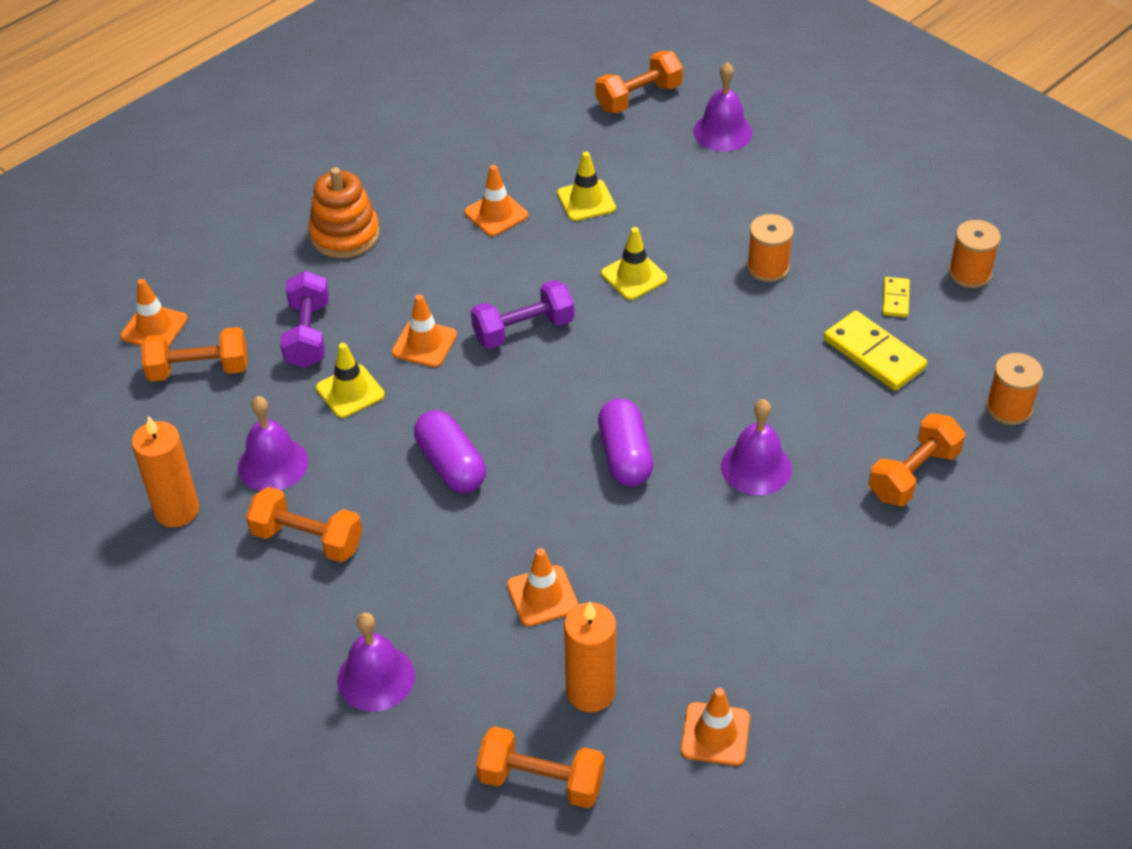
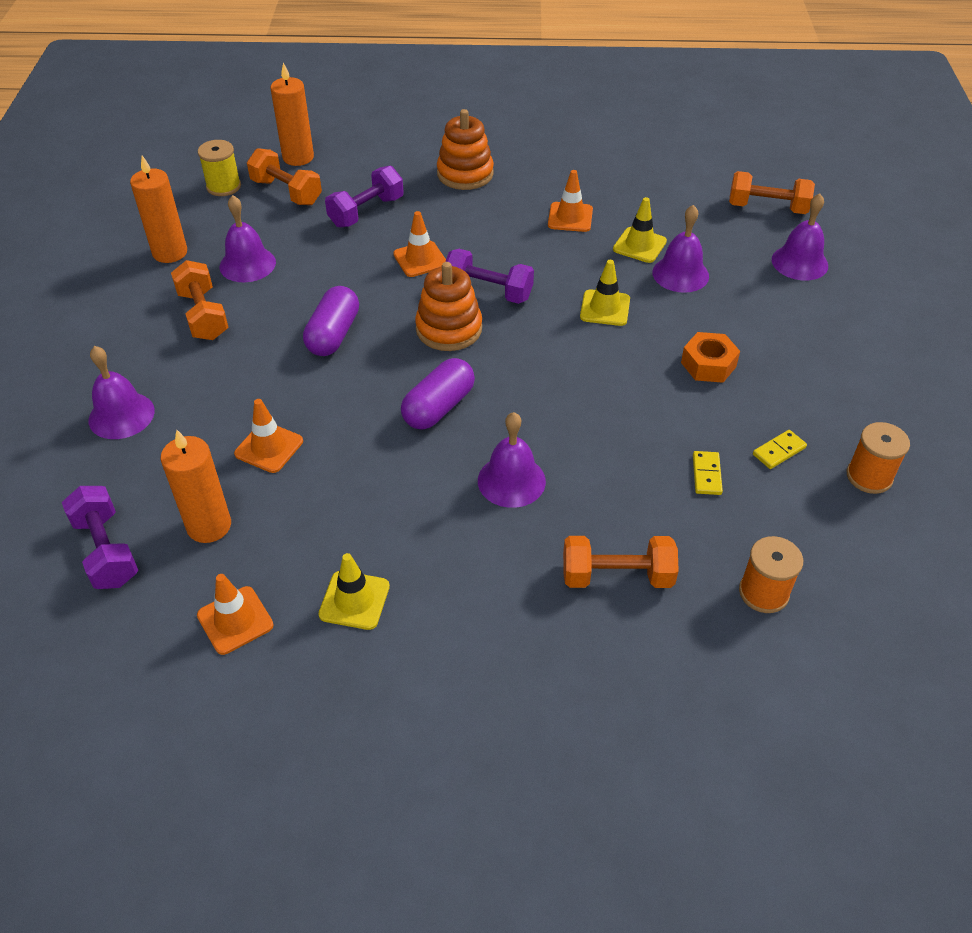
camera: 45 degrees right, 0 degrees up
orange traffic cone [121,279,187,347] -> orange candle [270,63,314,166]
yellow traffic cone [316,343,385,418] -> yellow traffic cone moved to [319,553,390,630]
orange dumbbell [476,726,604,808] -> purple dumbbell [62,486,139,589]
orange spool [747,214,794,282] -> orange nut [681,332,740,383]
yellow domino [824,311,927,391] -> yellow domino [693,451,723,495], size x0.53
none -> yellow spool [198,140,241,196]
none -> orange stacking toy [415,262,482,351]
none -> purple bell [652,205,709,293]

